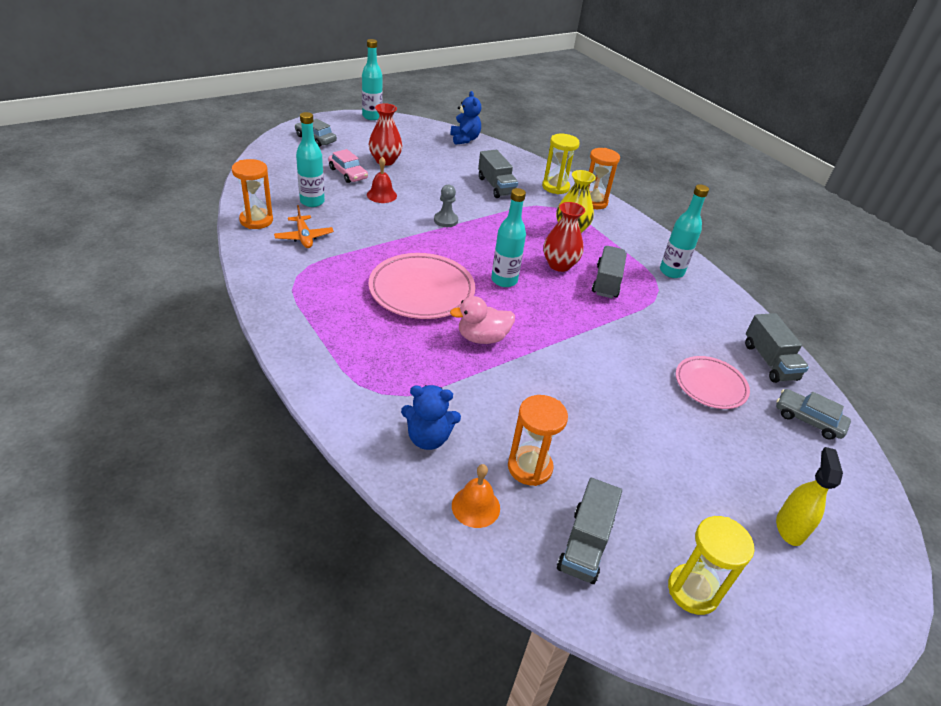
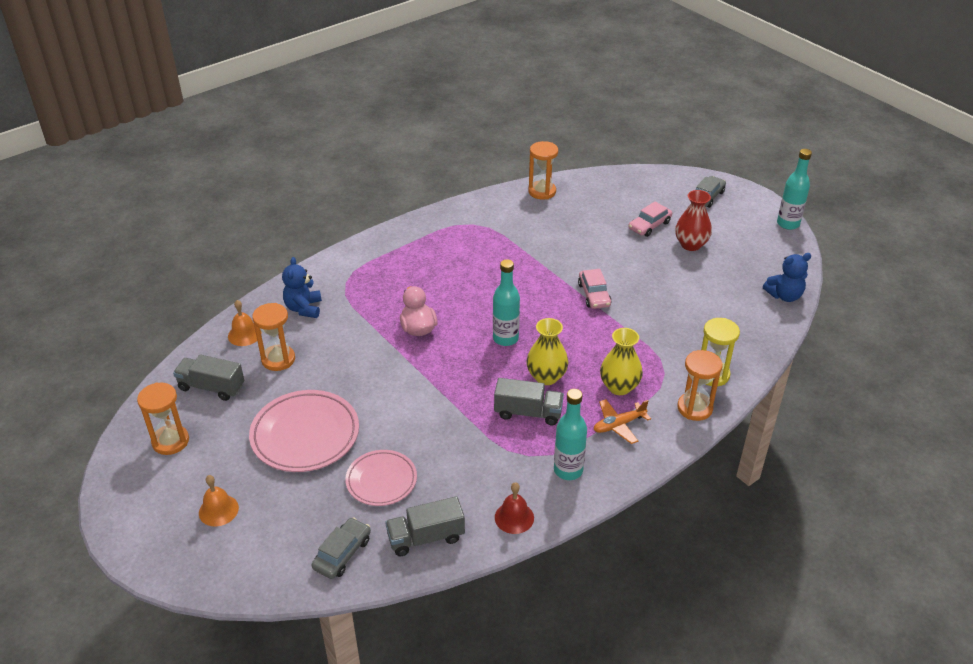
camera: 90 degrees right, 0 degrees up
orange plane [274,205,334,248] -> orange plane moved to [594,399,651,444]
turquoise bottle [296,112,325,207] -> none
red bell [367,157,397,203] -> red bell moved to [495,482,534,534]
pink plate [369,253,475,319] -> pink plate moved to [249,390,359,472]
grey pawn [434,184,458,227] -> pink car [578,269,612,309]
grey truck [478,150,518,198] -> none
red vase [543,202,585,272] -> yellow vase [526,318,568,385]
yellow hourglass [668,516,754,615] -> orange hourglass [137,382,189,455]
yellow spray bottle [776,447,843,546] -> orange bell [199,475,239,526]

